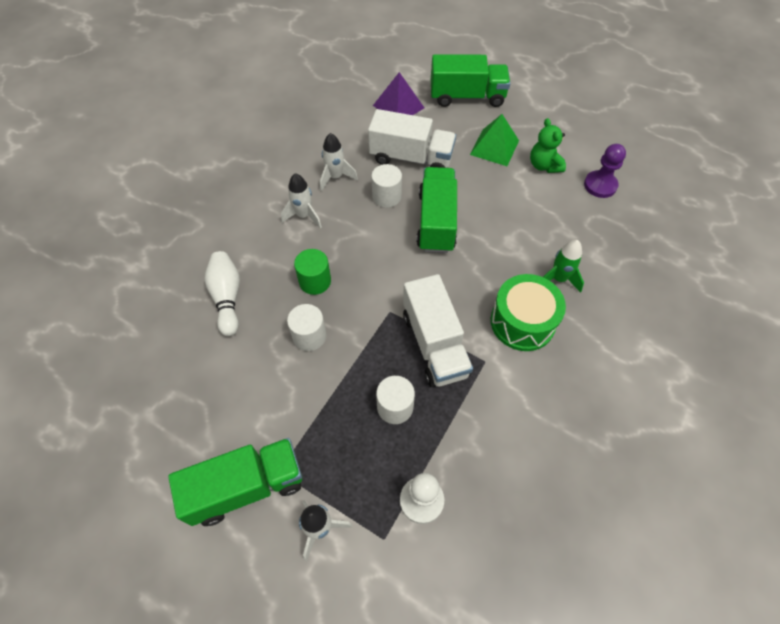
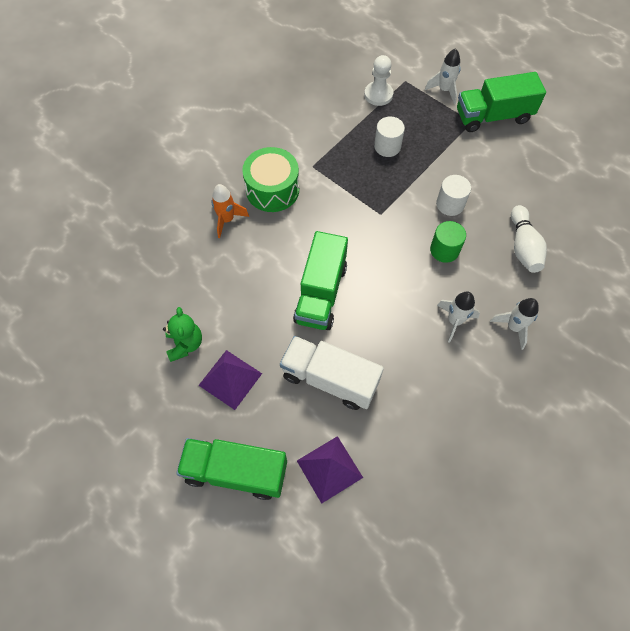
camera: 170 degrees left, 5 degrees up
white rocket [320,133,358,191] -> white rocket moved to [490,298,539,350]
white cylinder [371,164,402,208] -> none
white truck [403,274,473,387] -> none
green pyramid [470,114,519,166] -> purple pyramid [199,350,262,410]
green rocket [543,240,584,293] -> orange rocket [211,184,249,238]
purple pawn [584,144,626,198] -> none

